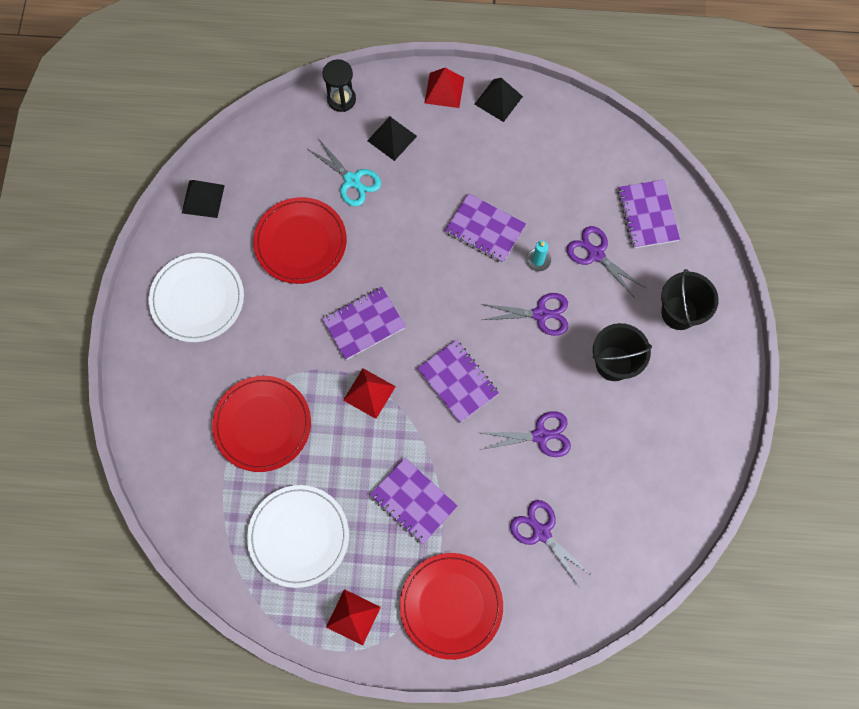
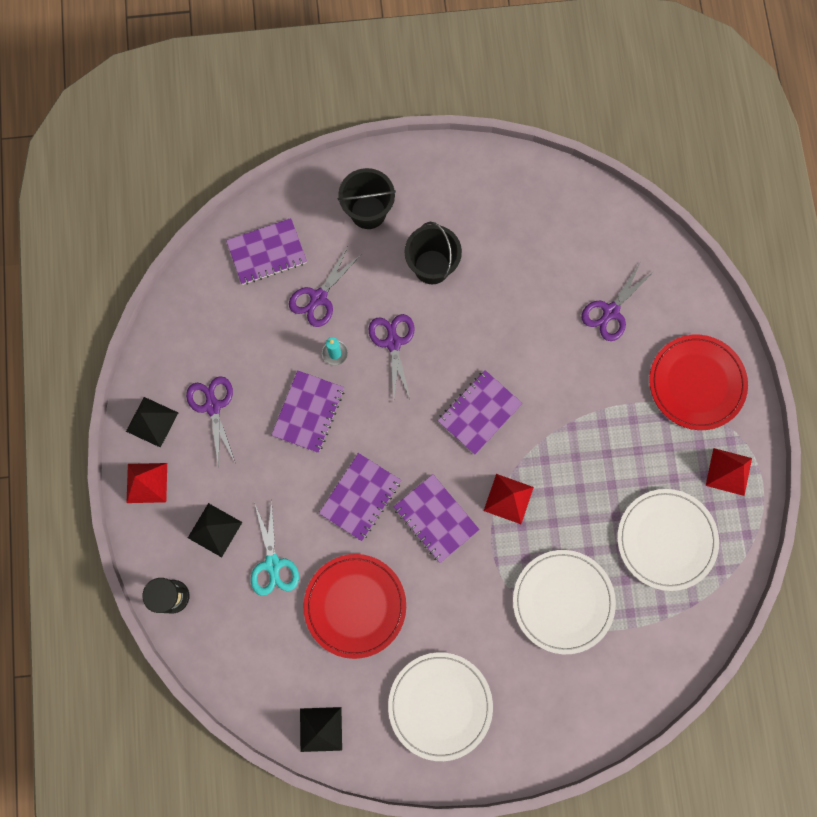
camera: 100 degrees left, 5 degrees up
red plate [212,376,311,472] -> white plate [513,550,616,654]
turquoise scissors [308,140,381,206] -> turquoise scissors turned 135 degrees clockwise [251,499,299,596]
purple notebook [370,458,458,544] -> purple notebook moved to [319,453,401,541]
purple scissors [480,411,571,457] -> purple scissors moved to [186,376,236,468]

